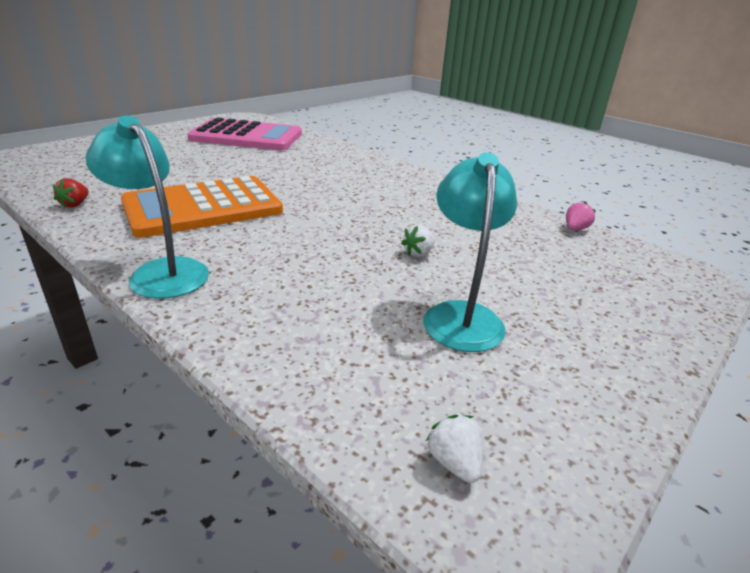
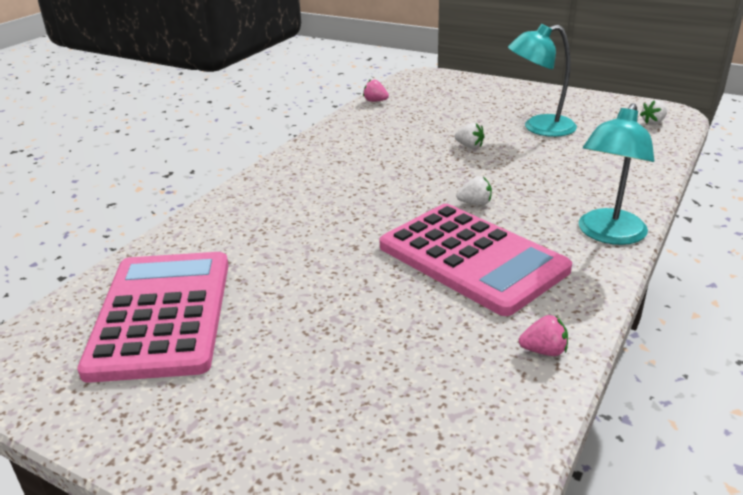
camera: 100 degrees left, 0 degrees up
red strawberry [53,178,89,208] -> pink strawberry [519,315,568,356]
orange calculator [121,176,283,238] -> pink calculator [380,204,572,316]
none -> white strawberry [456,176,492,206]

